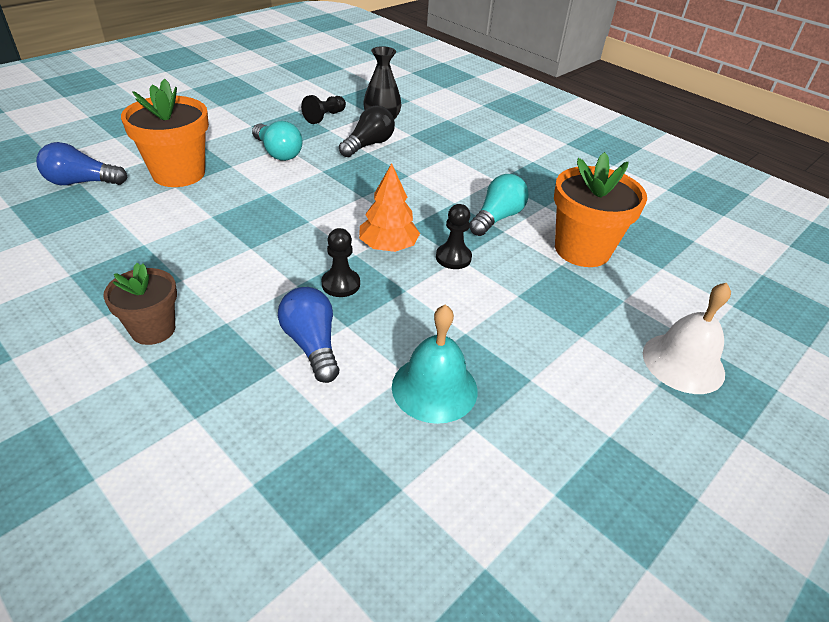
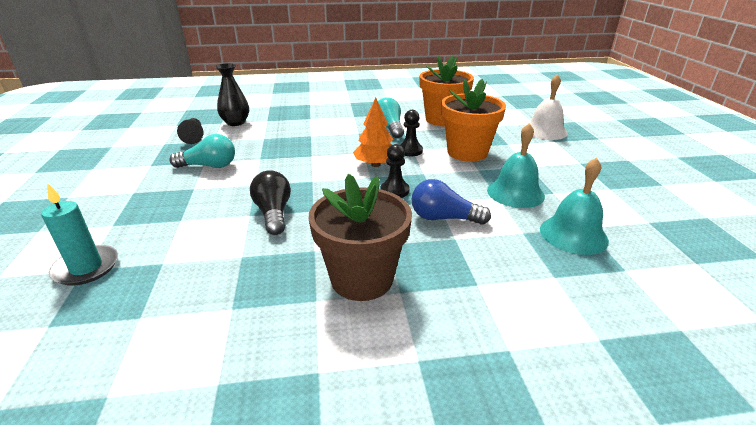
camera: 50 degrees left, 10 degrees down
blue light bulb [36,142,127,185] -> turquoise candle [41,183,118,286]
brown flower pot [103,263,177,345] -> brown flower pot [309,174,412,301], size x1.62
orange flower pot [121,79,209,187] -> orange flower pot moved to [441,79,506,162]
black light bulb [339,106,395,157] -> black light bulb moved to [250,170,291,235]
none -> turquoise bell [540,157,609,255]

